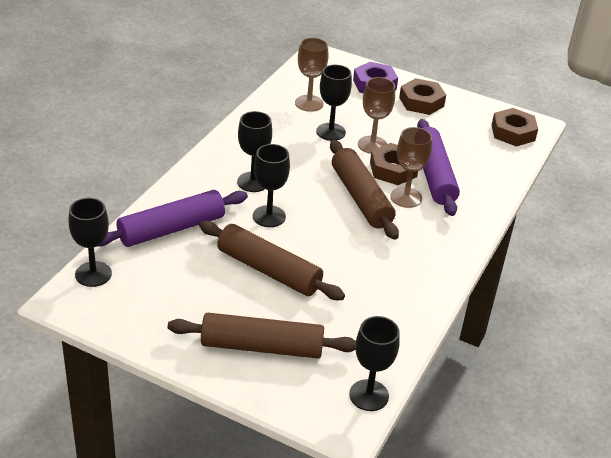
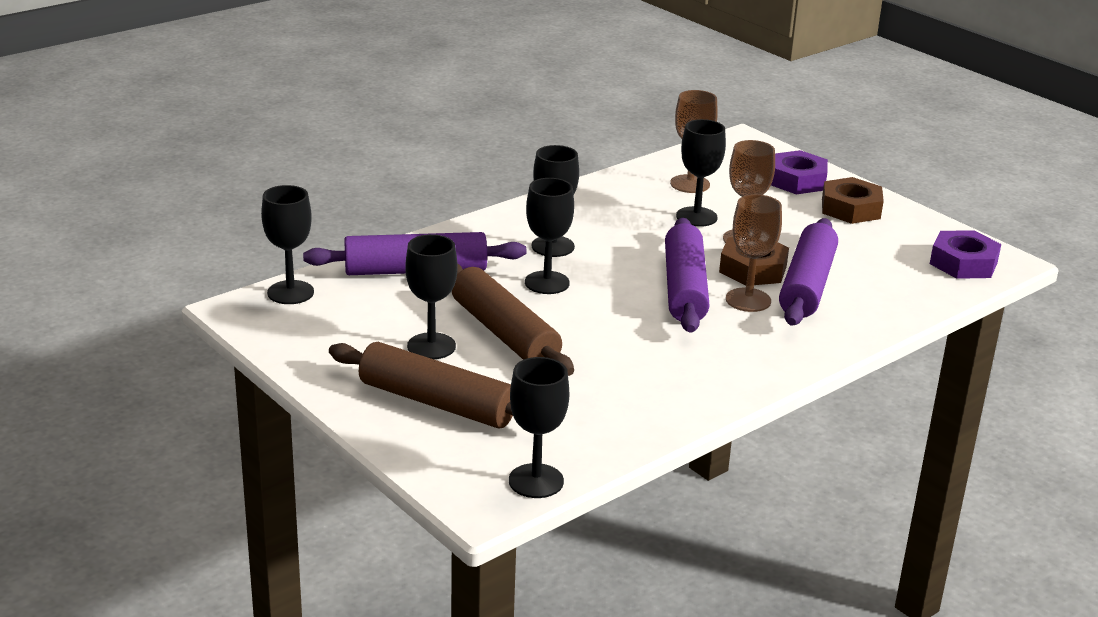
camera: 25 degrees right, 10 degrees down
brown rolling pin [330,140,399,240] -> purple rolling pin [665,218,709,333]
brown nut [492,108,538,147] -> purple nut [930,230,1001,279]
none -> black goblet [405,234,457,359]

